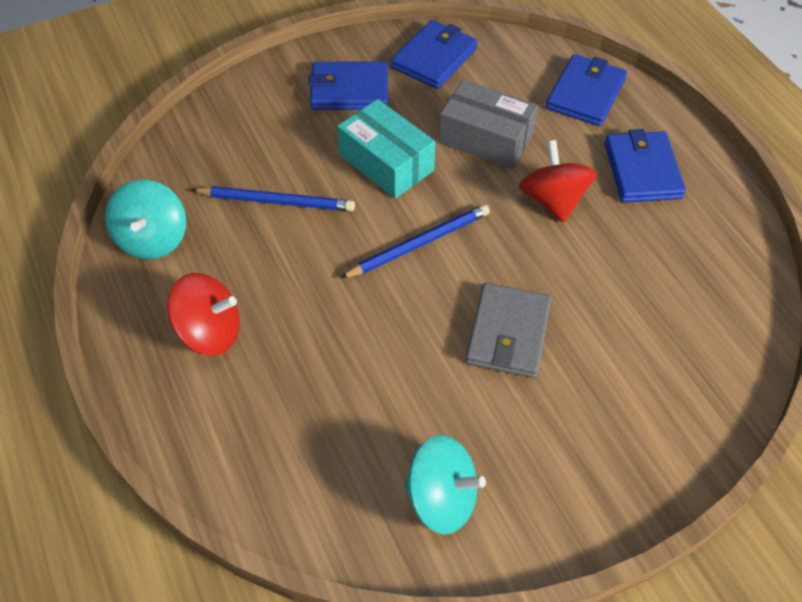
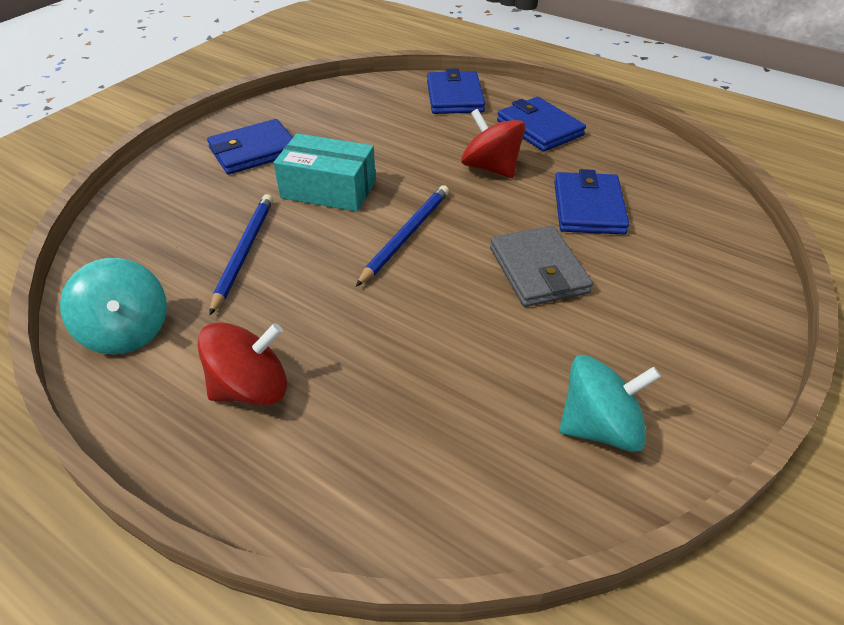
camera: 30 degrees left, 10 degrees down
blue pencil [191,186,355,211] -> blue pencil turned 60 degrees counterclockwise [210,194,273,315]
blue wallet [391,20,478,89] -> blue wallet moved to [554,169,629,234]
grey box [439,80,538,169] -> none

